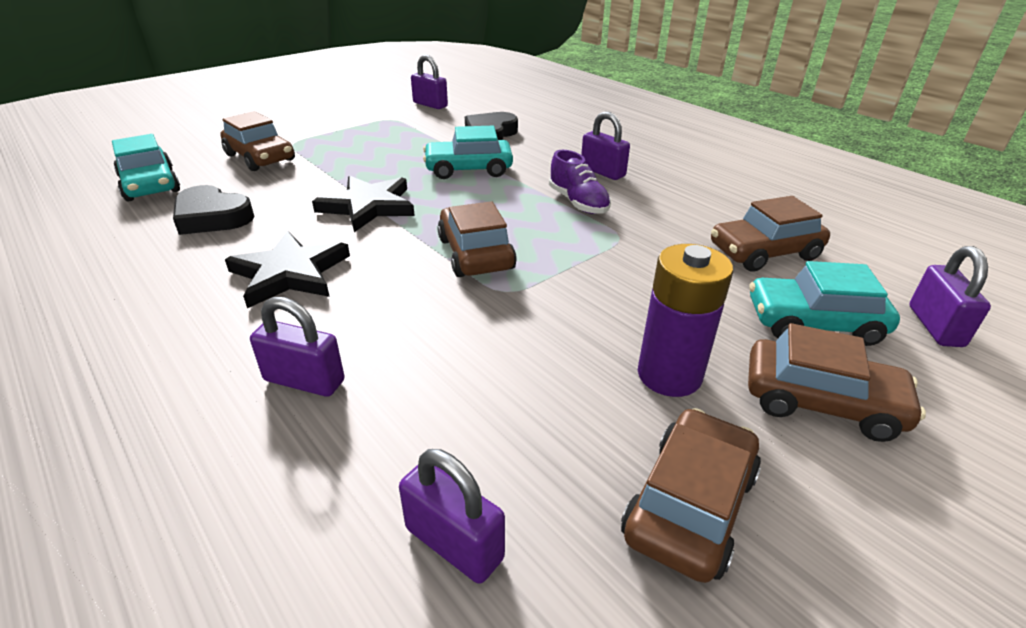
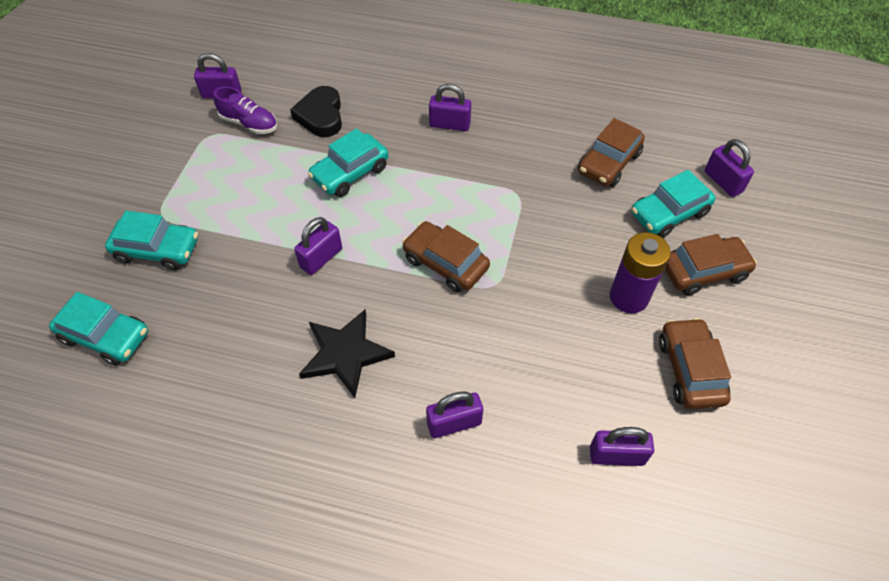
camera: 35 degrees left, 20 degrees up
black heart [173,185,255,235] -> none
brown car [221,111,295,171] -> turquoise car [105,211,198,270]
black star [312,175,415,232] -> purple padlock [294,217,342,275]
purple shoe [549,150,611,214] -> purple shoe moved to [213,86,277,134]

